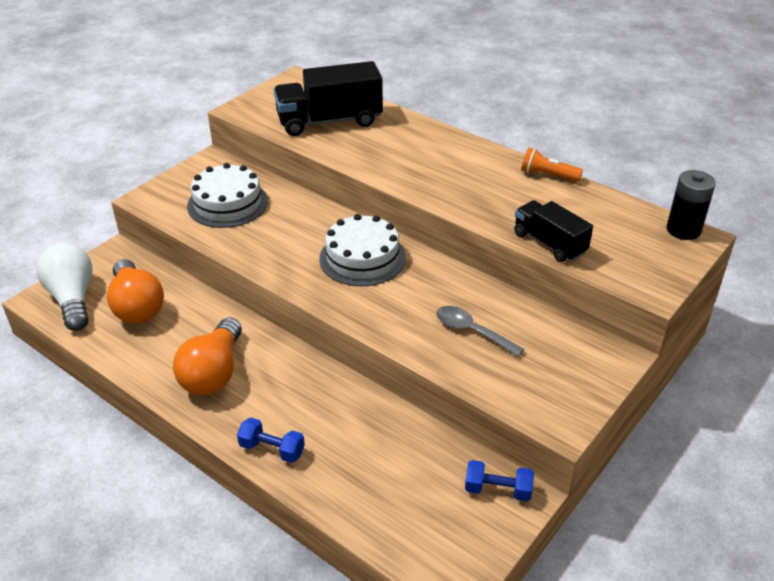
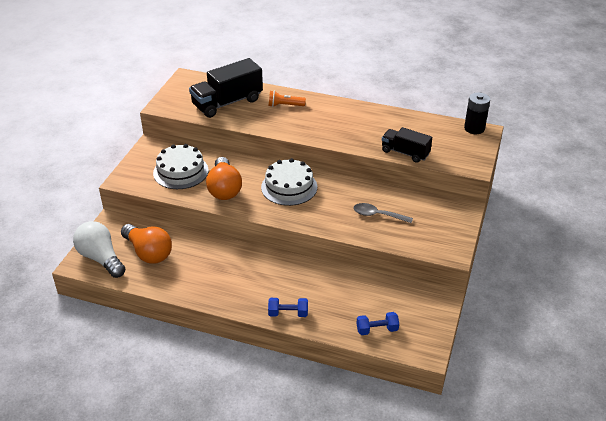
camera: 20 degrees left, 0 degrees up
orange light bulb [173,318,242,395] -> orange light bulb moved to [206,157,242,200]
blue dumbbell [465,460,534,501] -> blue dumbbell moved to [357,312,399,335]
orange flashlight [521,148,583,182] -> orange flashlight moved to [269,91,306,107]

